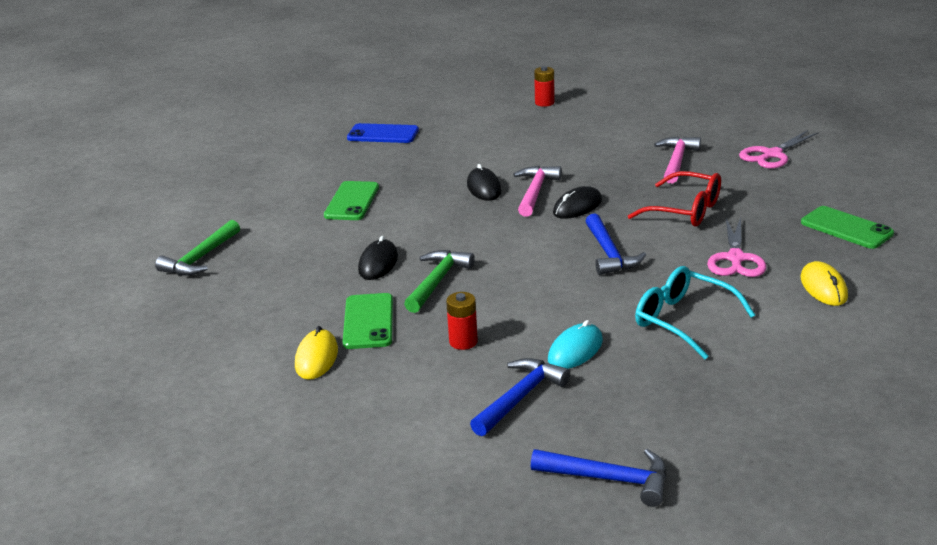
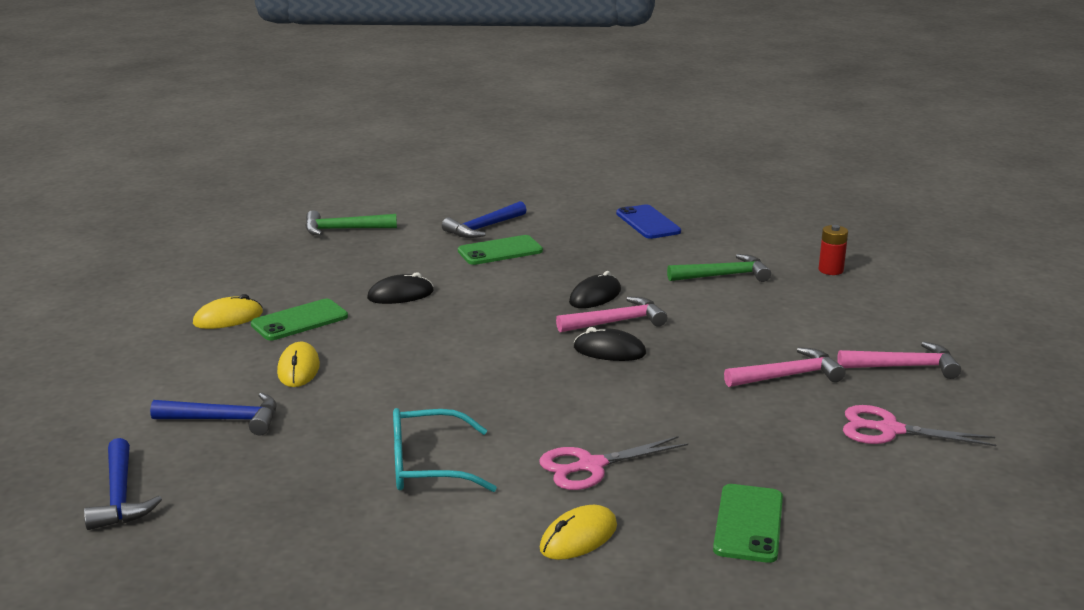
camera: 55 degrees right, 5 degrees down
green hammer [404,250,475,313] -> green hammer moved to [667,254,771,282]
red battery [446,292,478,350] -> yellow mouse [277,342,320,387]
turquoise mouse [548,320,603,369] -> none
blue hammer [586,214,646,275] -> blue hammer moved to [442,201,526,238]
red glasses [628,171,721,227] -> none
turquoise glasses [635,266,755,359] -> turquoise glasses turned 105 degrees counterclockwise [393,408,497,492]
none -> pink hammer [837,342,961,379]

